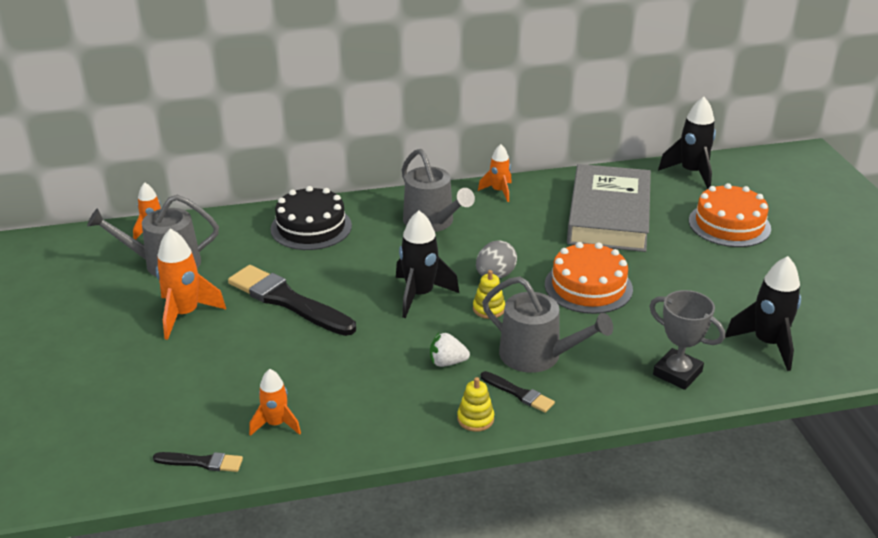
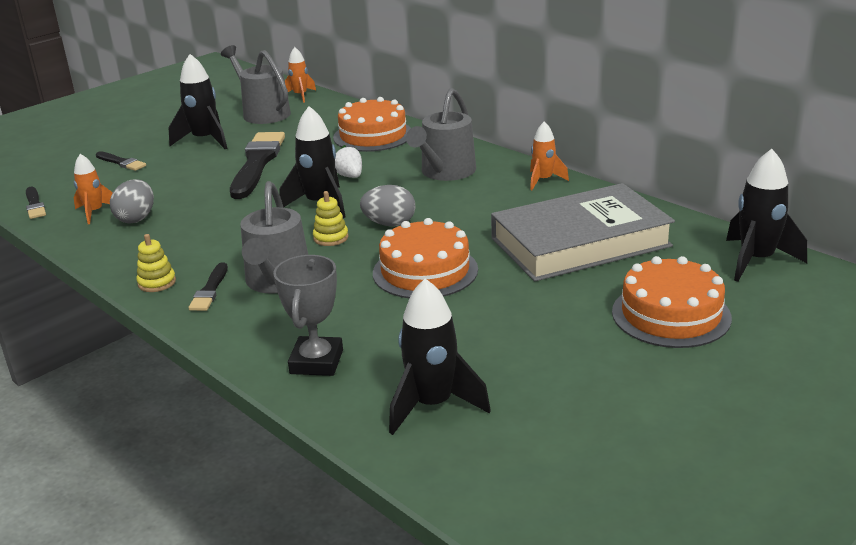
camera: 60 degrees right, 5 degrees down
orange rocket [156,229,226,340] -> black rocket [169,54,228,149]
black cake [271,186,352,250] -> orange cake [333,97,411,152]
white strawberry [430,333,470,367] -> white strawberry moved to [335,145,362,178]
none -> black brush [96,151,146,171]
none -> grey egg [110,179,154,224]

